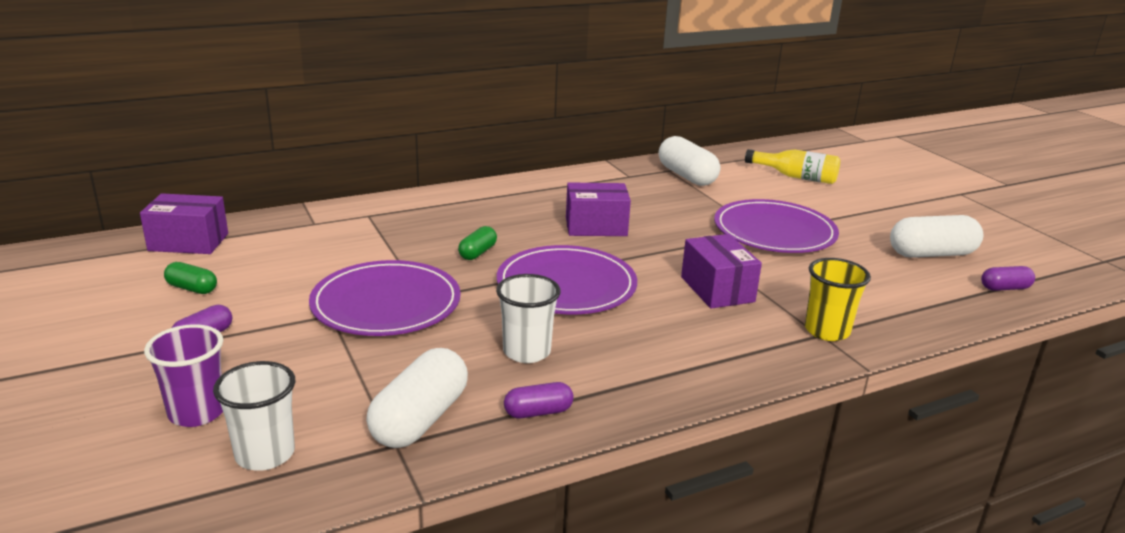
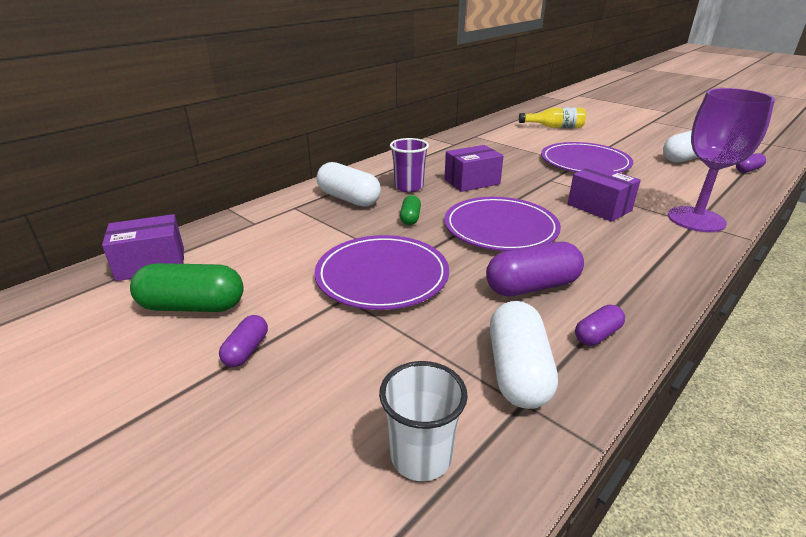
camera: 20 degrees left, 5 degrees up
purple cup [144,324,223,427] -> purple cup moved to [390,138,429,192]
green capsule [164,262,217,294] -> green capsule [130,263,244,312], size x1.86
white cup [496,274,561,363] -> purple capsule [486,242,584,297]
white capsule [659,136,720,186] -> white capsule moved to [317,162,381,207]
yellow cup [805,258,871,341] -> purple goblet [668,88,775,232]

